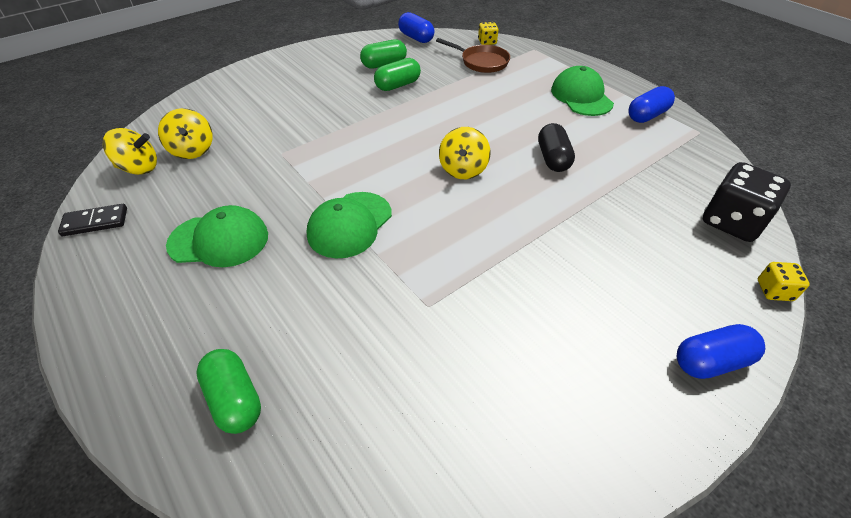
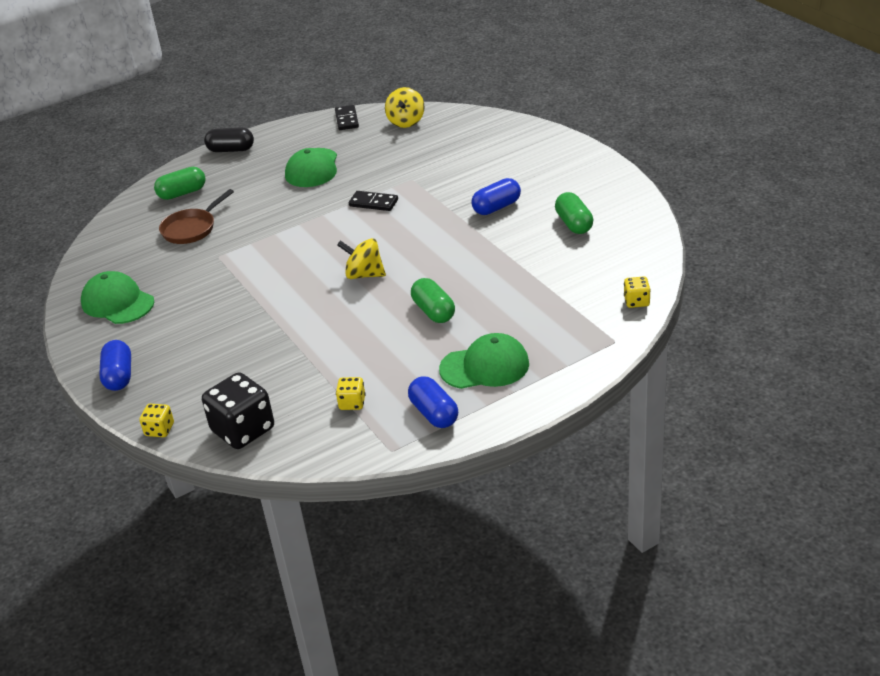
camera: 100 degrees right, 10 degrees down
yellow spinning top [158,108,213,159] -> none
green cap [307,192,392,258] -> green cap moved to [81,271,154,324]
green capsule [374,58,421,91] -> green capsule moved to [411,278,455,323]
blue capsule [398,12,434,43] -> blue capsule moved to [471,178,521,215]
brown pan [436,38,510,73] -> brown pan moved to [159,189,234,244]
black capsule [538,123,575,172] -> black capsule moved to [204,128,254,152]
none -> yellow dice [336,377,365,410]
none -> black domino [349,191,398,211]

